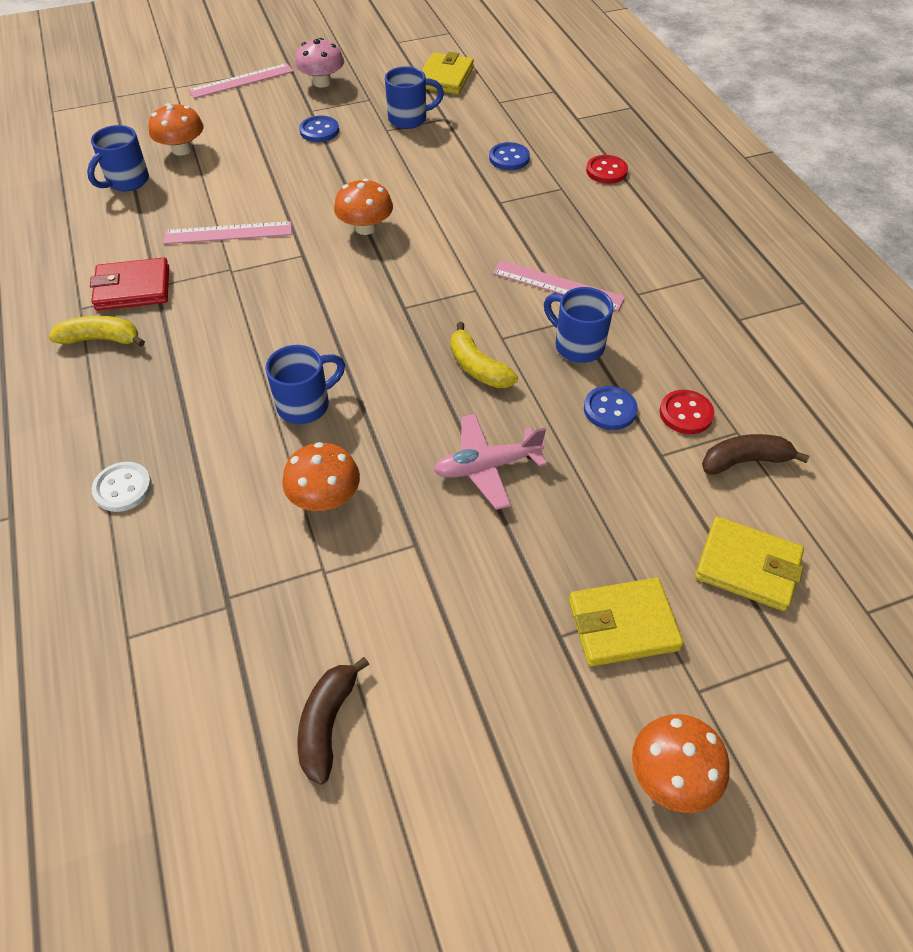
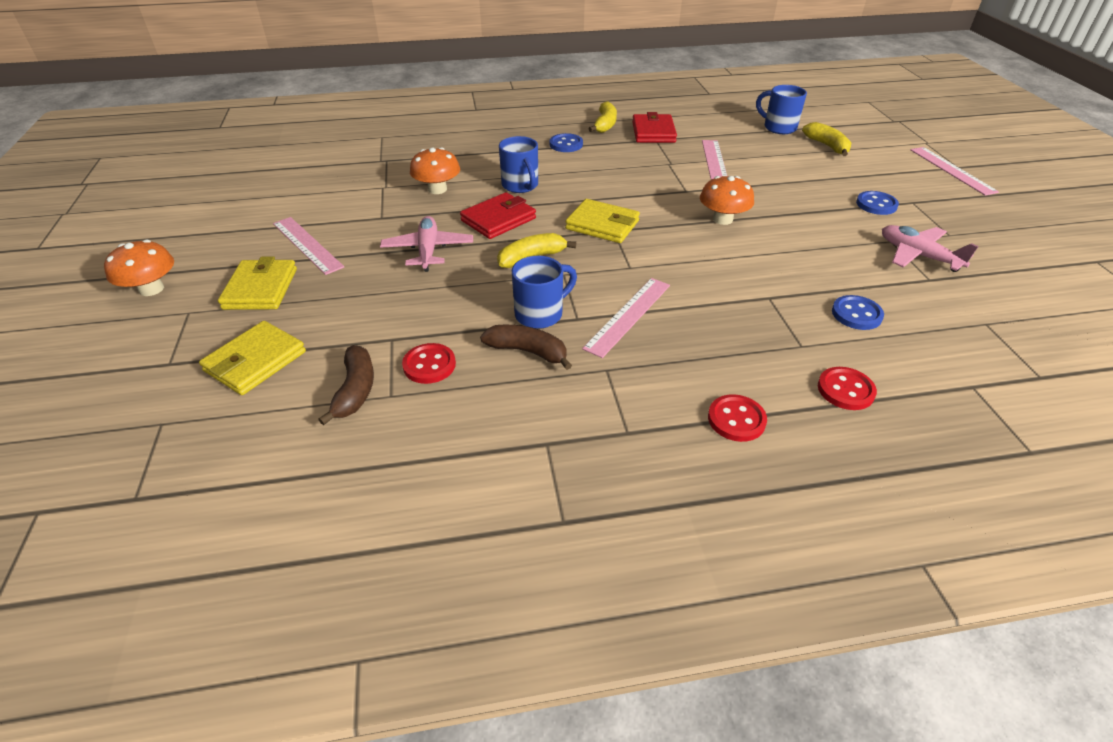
camera: 100 degrees right, 10 degrees down
white button [92,462,152,512] -> none
orange mushroom [149,103,204,156] -> yellow banana [802,122,851,156]
pink mushroom [295,38,344,87] -> none
brown banana [297,657,369,785] -> brown banana moved to [480,325,572,370]
blue mug [385,66,444,129] -> pink plane [882,225,979,272]
yellow wallet [422,52,474,94] -> yellow wallet moved to [565,199,640,243]
blue button [584,386,637,430] -> blue button moved to [550,133,583,152]
none -> pink ruler [273,217,344,275]
none -> red wallet [460,192,536,239]
none -> red button [708,394,767,442]

